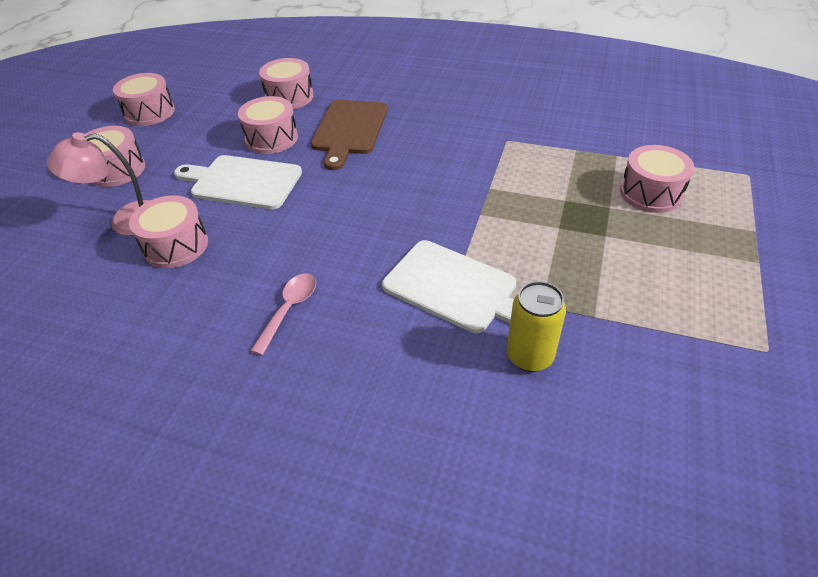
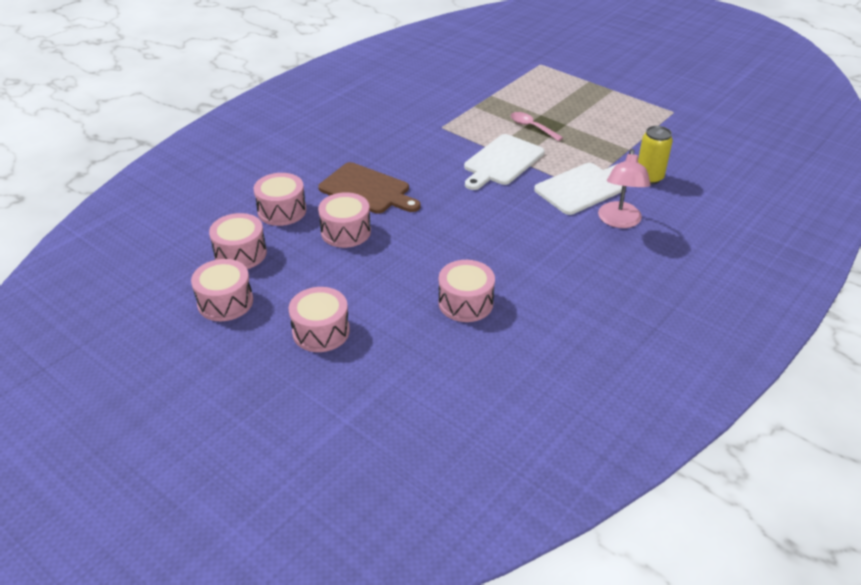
camera: 70 degrees left, 5 degrees down
pink lamp [47,132,150,236] -> pink lamp moved to [598,149,651,228]
white cutting board [174,155,302,210] -> white cutting board moved to [464,134,545,190]
pink spoon [251,273,316,355] -> pink spoon moved to [511,112,563,141]
pink drum [620,145,694,213] -> pink drum moved to [209,213,267,269]

